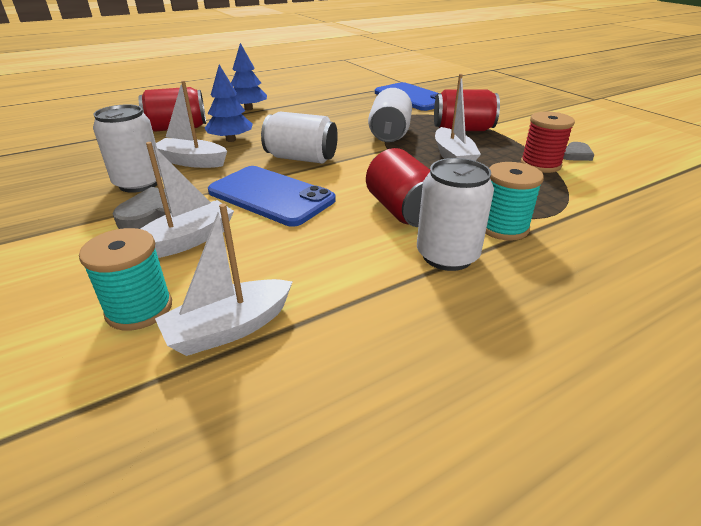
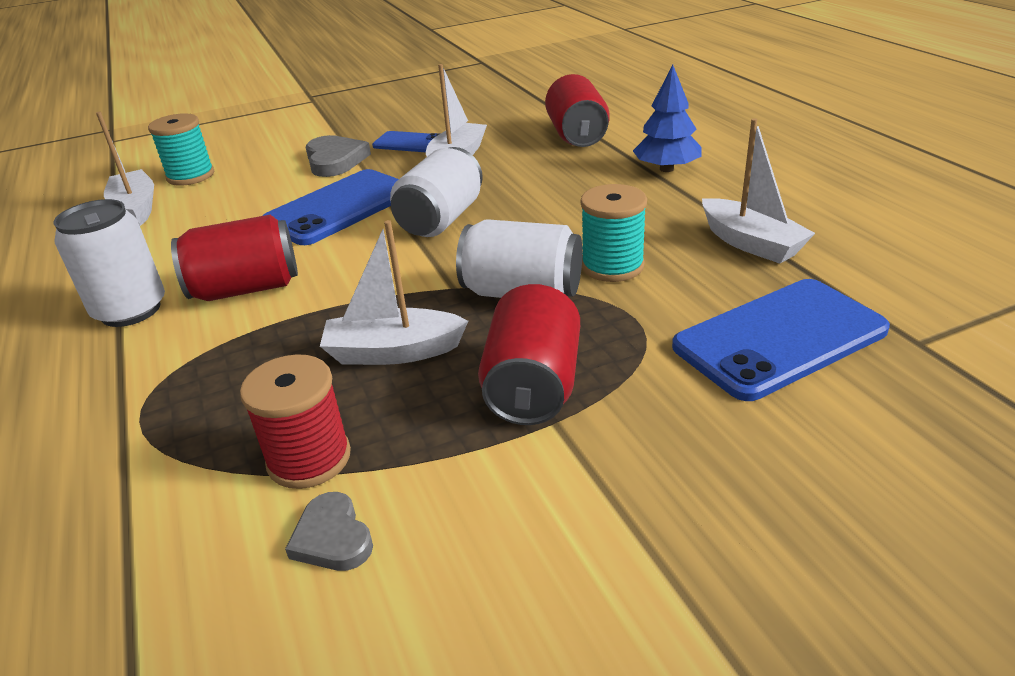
camera: 100 degrees right, 0 degrees up
white can [93,104,162,193] -> blue phone [372,131,439,152]
white boat [141,142,234,258] -> white boat moved to [702,118,815,264]
blue tree [205,65,253,142] -> none
turquoise spool [485,162,544,241] -> turquoise spool moved to [581,184,647,282]

